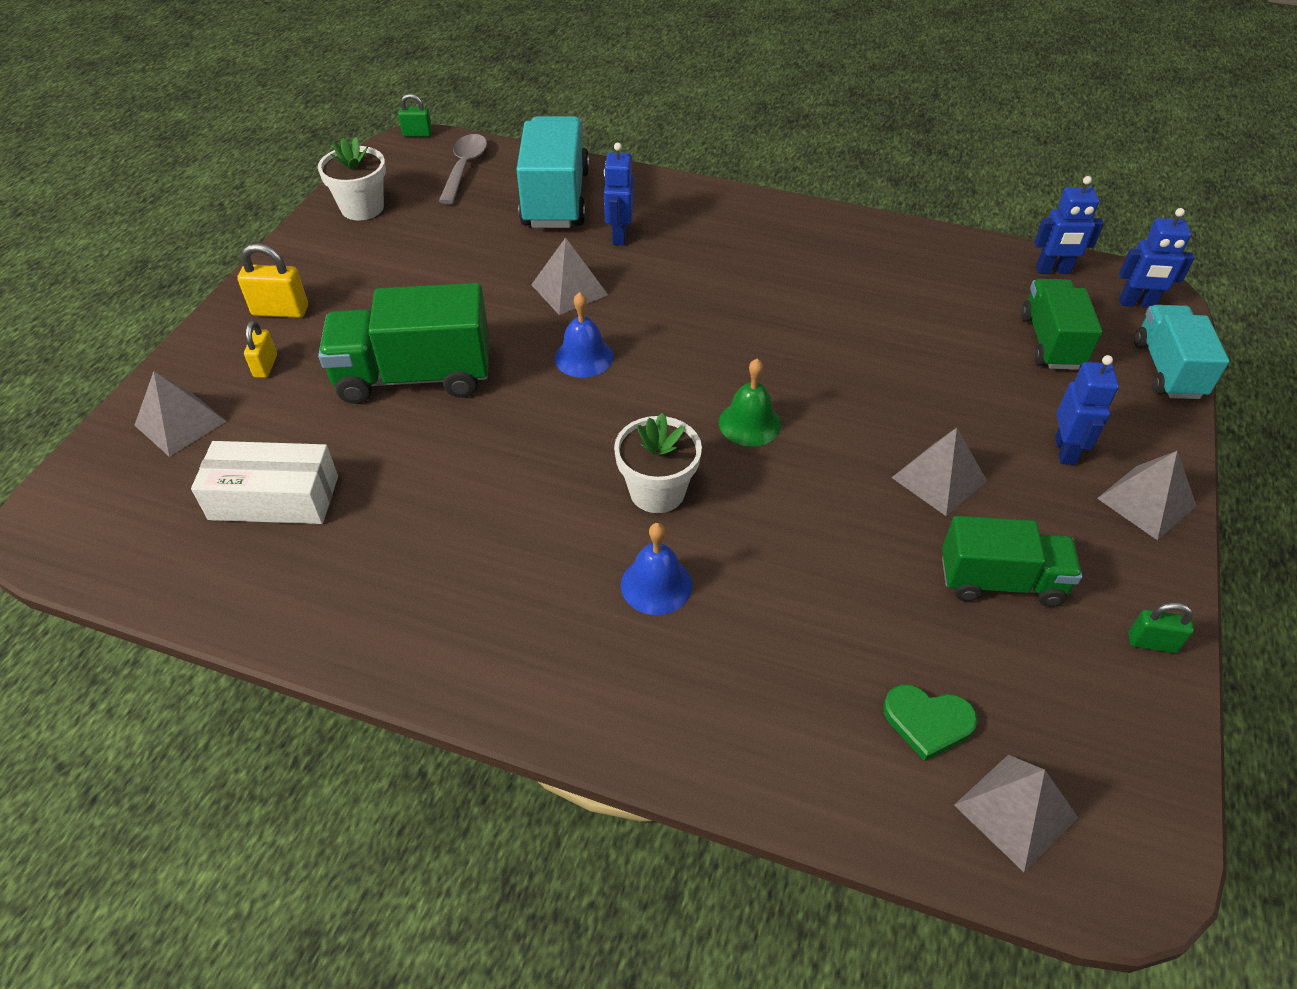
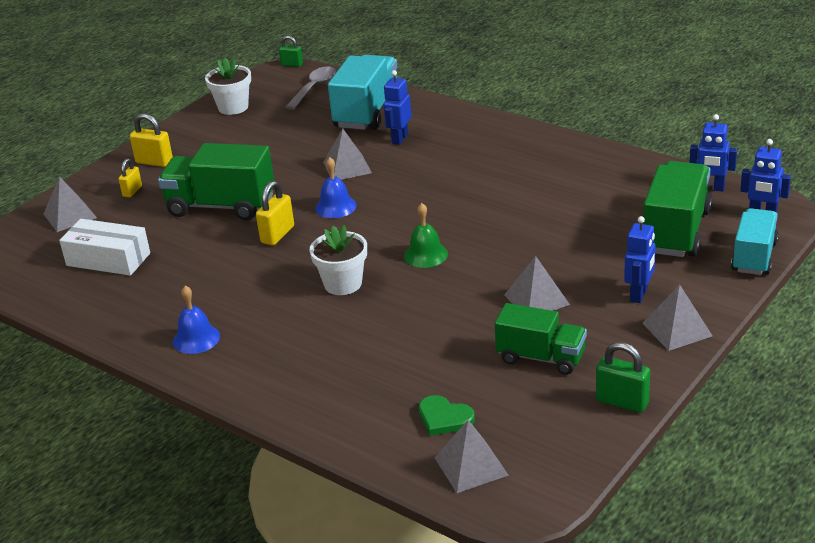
camera: 20 degrees right, 15 degrees down
blue bell [621,523,692,615] -> blue bell moved to [173,286,220,354]
green truck [1021,279,1102,370] -> green truck [643,161,713,257], size x1.51
green padlock [1129,602,1194,653] -> green padlock [596,342,650,413], size x1.55
none -> yellow padlock [256,181,294,245]

